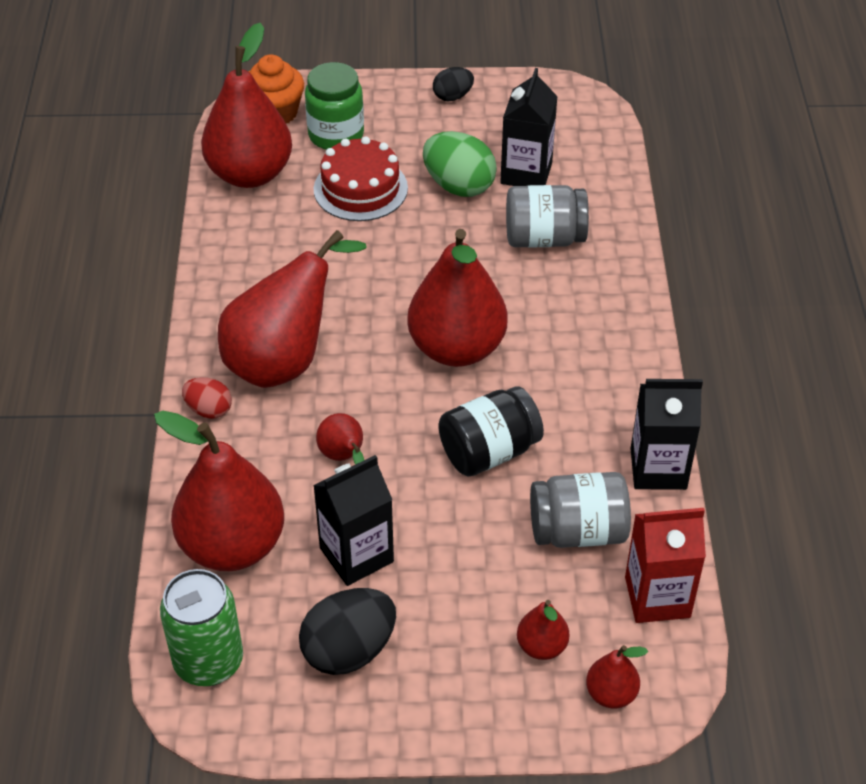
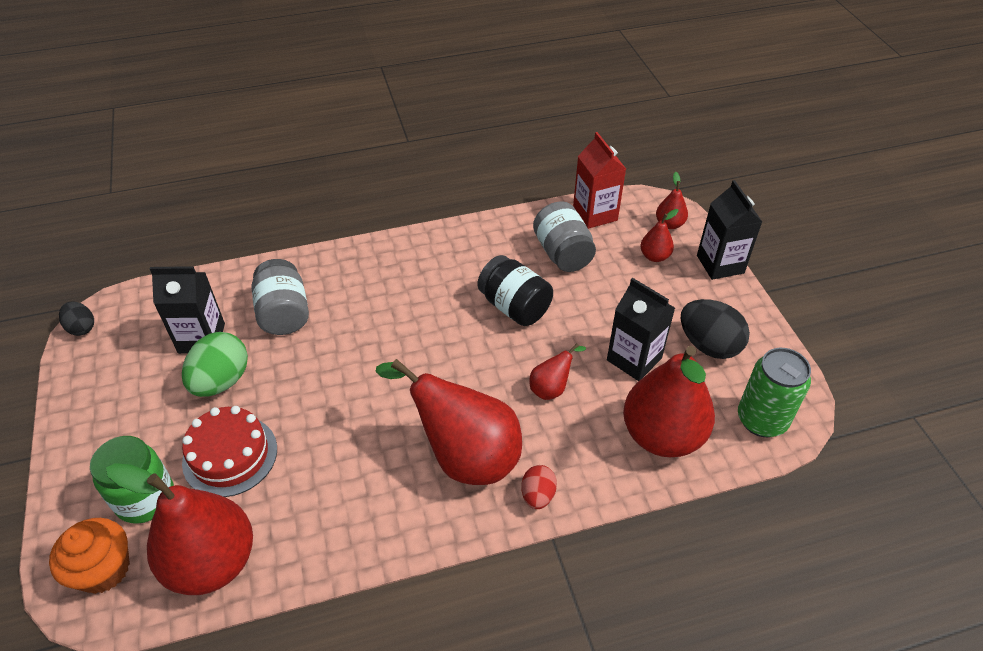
camera: 105 degrees left, 0 degrees up
red pear [407,229,507,367] -> none
black egg [433,67,474,101] -> black egg moved to [59,301,94,336]
black carton [631,379,703,490] -> black carton moved to [697,180,762,280]

